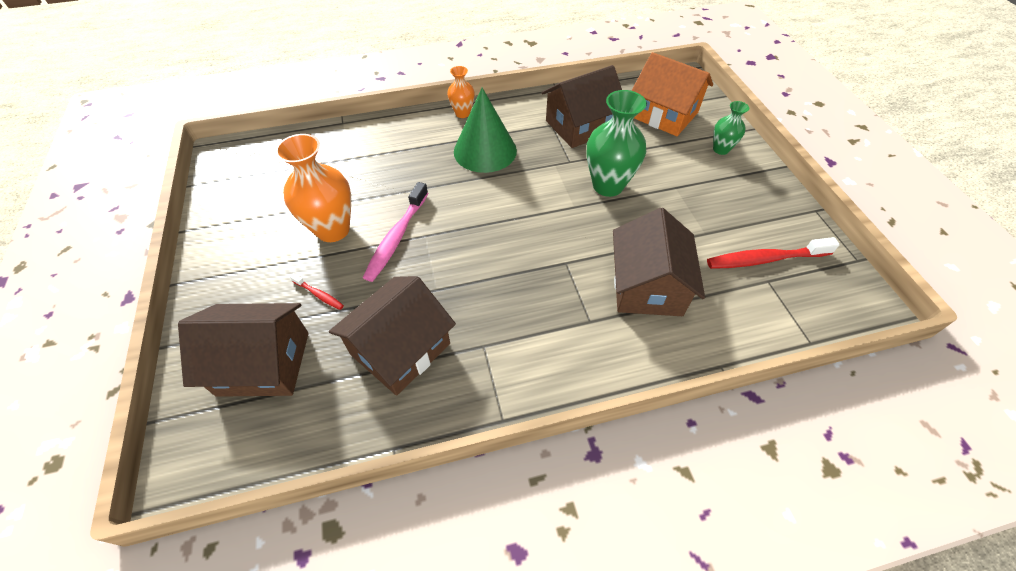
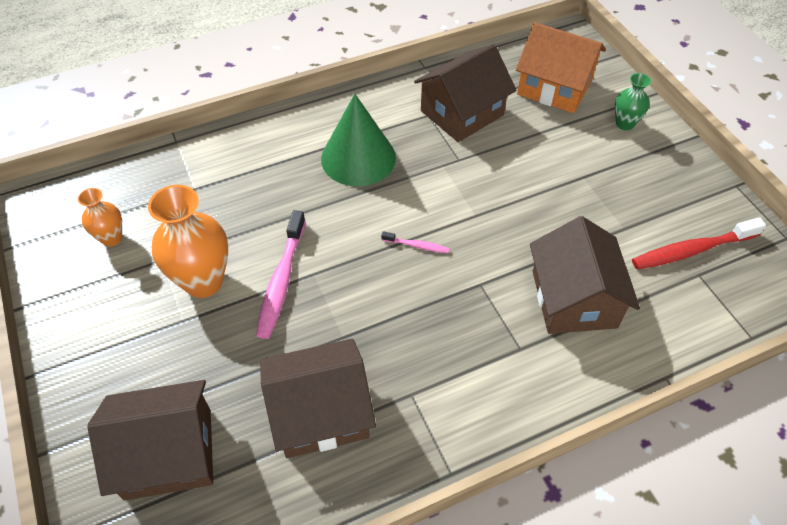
camera: 10 degrees left, 0 degrees up
red toothbrush [290,273,344,310] -> none
brown house [329,276,456,396] -> brown house turned 45 degrees clockwise [260,338,376,458]
orange vase [447,66,475,118] -> orange vase moved to [78,188,122,247]
green vase [587,90,647,197] -> none
none -> pink toothbrush [381,231,449,253]

